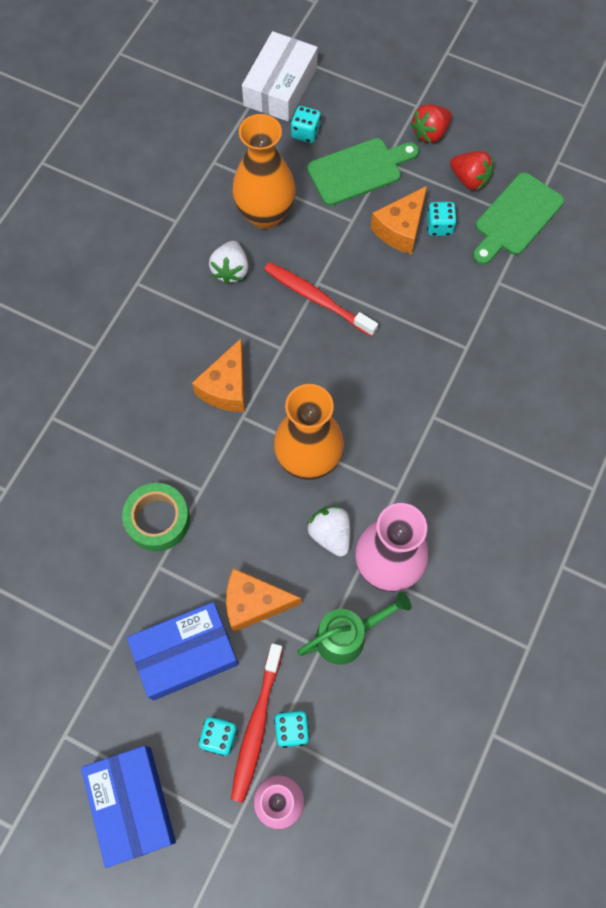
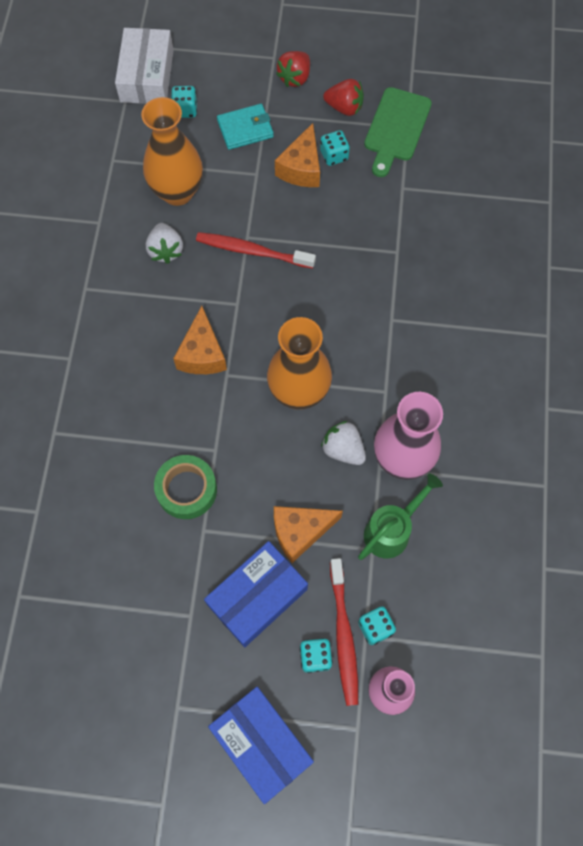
camera: 20 degrees left, 0 degrees up
green cutting board [307,138,419,206] -> turquoise wallet [217,104,274,150]

